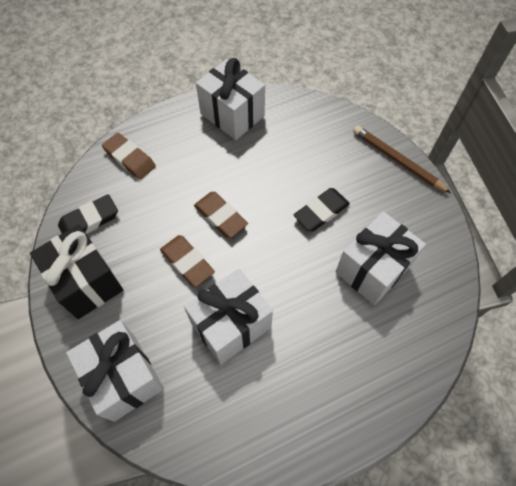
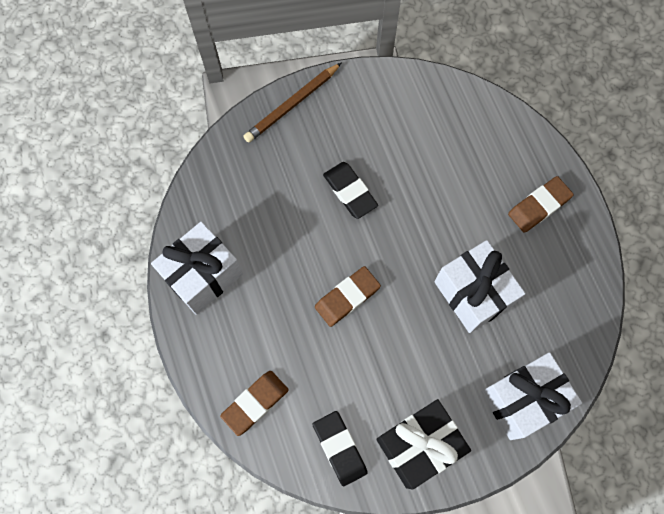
camera: 85 degrees left, 10 degrees up
brown eraser [160,235,215,287] -> brown eraser moved to [508,176,574,233]
white gift [336,212,426,305] -> none

